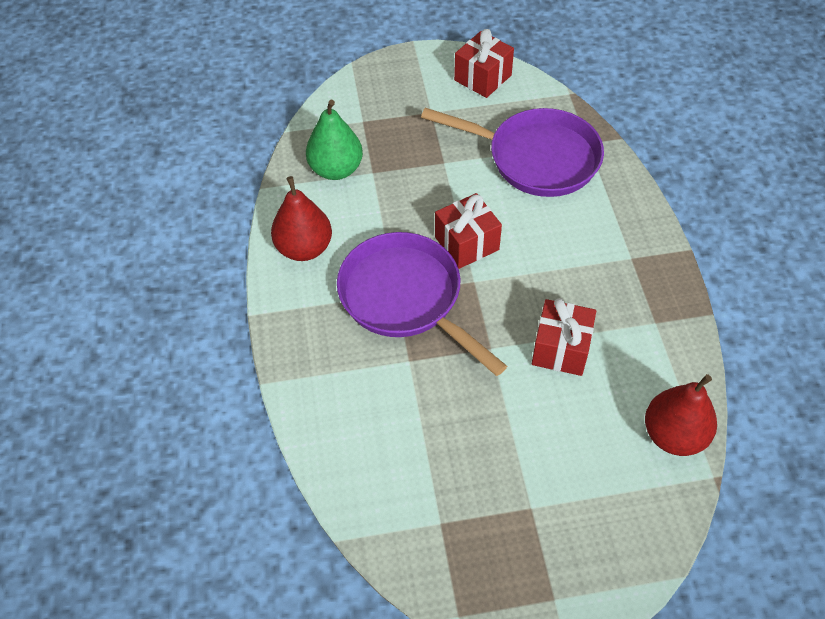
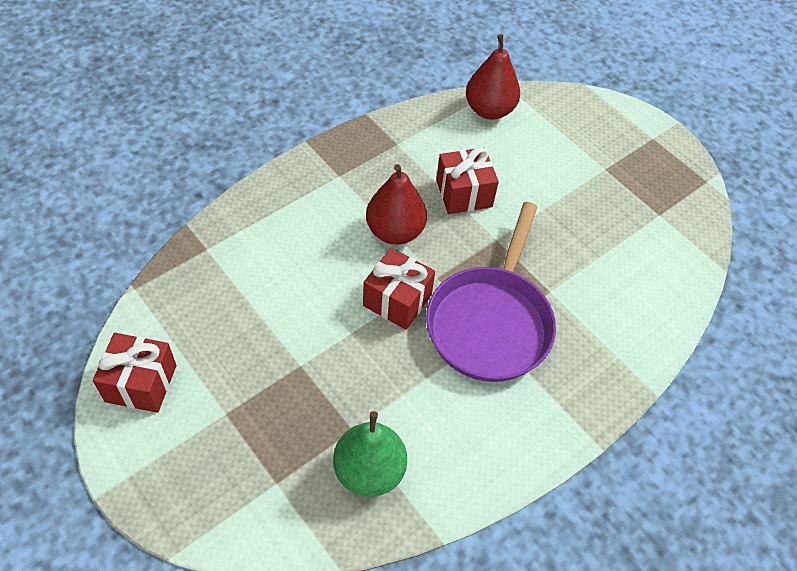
camera: 125 degrees left, 0 degrees up
red pear [271,176,332,261] -> red pear moved to [366,164,427,245]
purple pan [421,108,604,197] -> none

